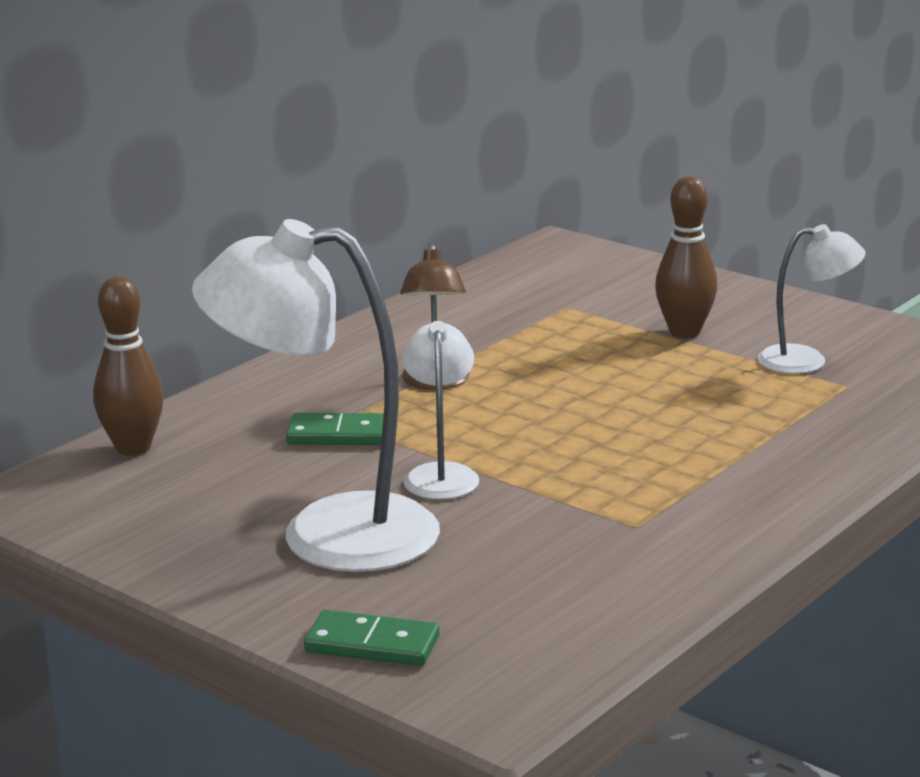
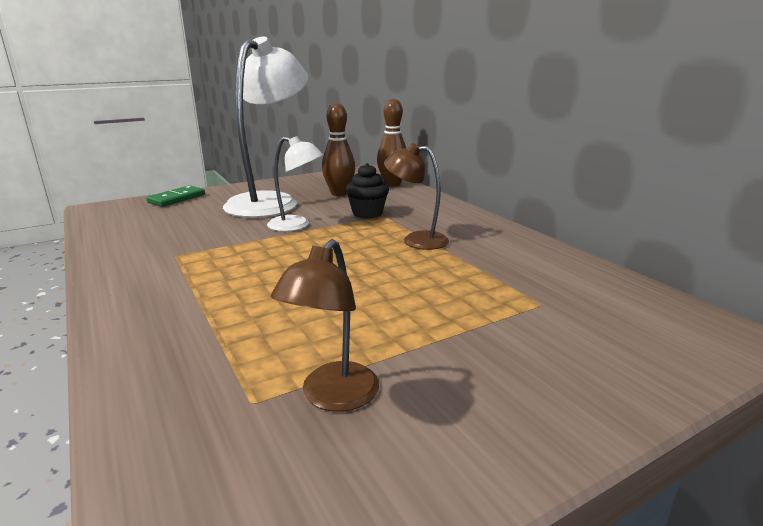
camera: 110 degrees right, 0 degrees up
green domino [286,413,384,445] -> black cupcake [346,163,389,219]
brown bowling pin [655,176,718,338] -> brown bowling pin moved to [322,103,355,196]
white lamp [758,224,866,374] -> brown lamp [271,239,379,412]

